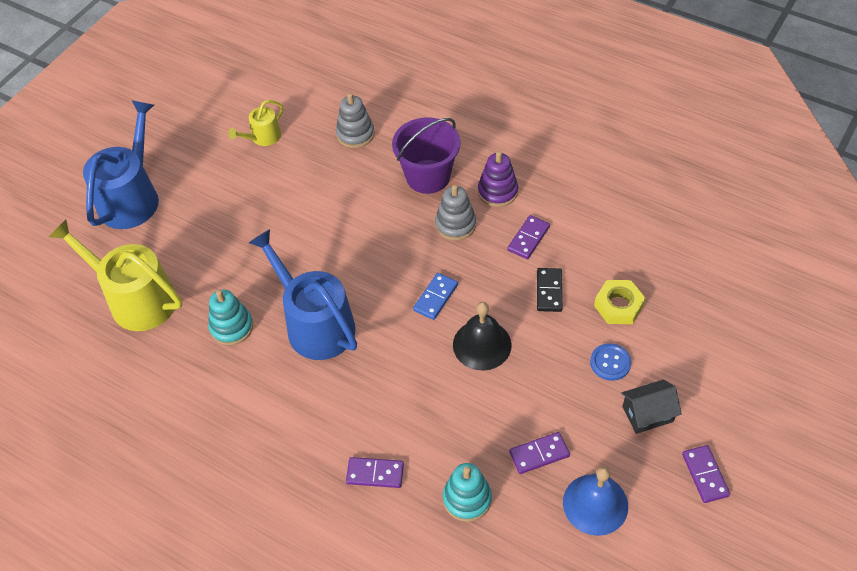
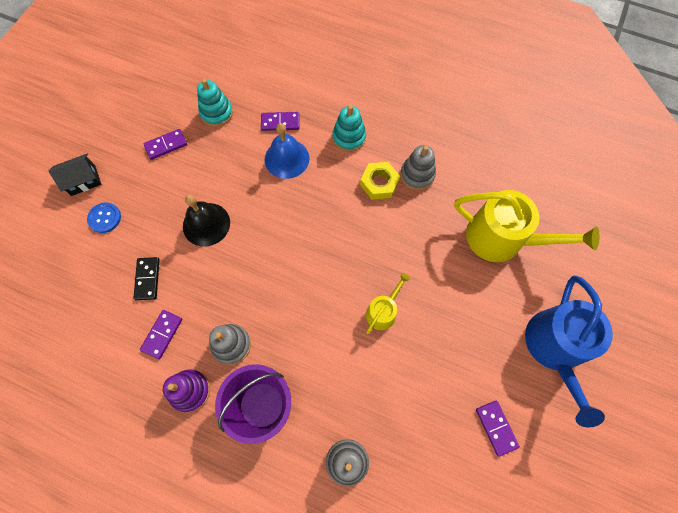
camera: 170 degrees right, 15 degrees up
turquoise stacking toy [208,290,253,346] -> turquoise stacking toy moved to [332,105,366,152]
yellow watering can [228,100,283,146] -> yellow watering can moved to [366,273,410,334]
blue watering can [249,229,357,360] -> none
blue domino [413,273,458,320] -> none
blue bell [563,467,628,536] -> blue bell moved to [265,123,309,179]
yellow nut [594,280,645,324] -> yellow nut moved to [360,162,400,200]
purple domino [682,445,730,503] -> purple domino moved to [476,400,520,456]
none -> grey stacking toy [400,145,436,190]

